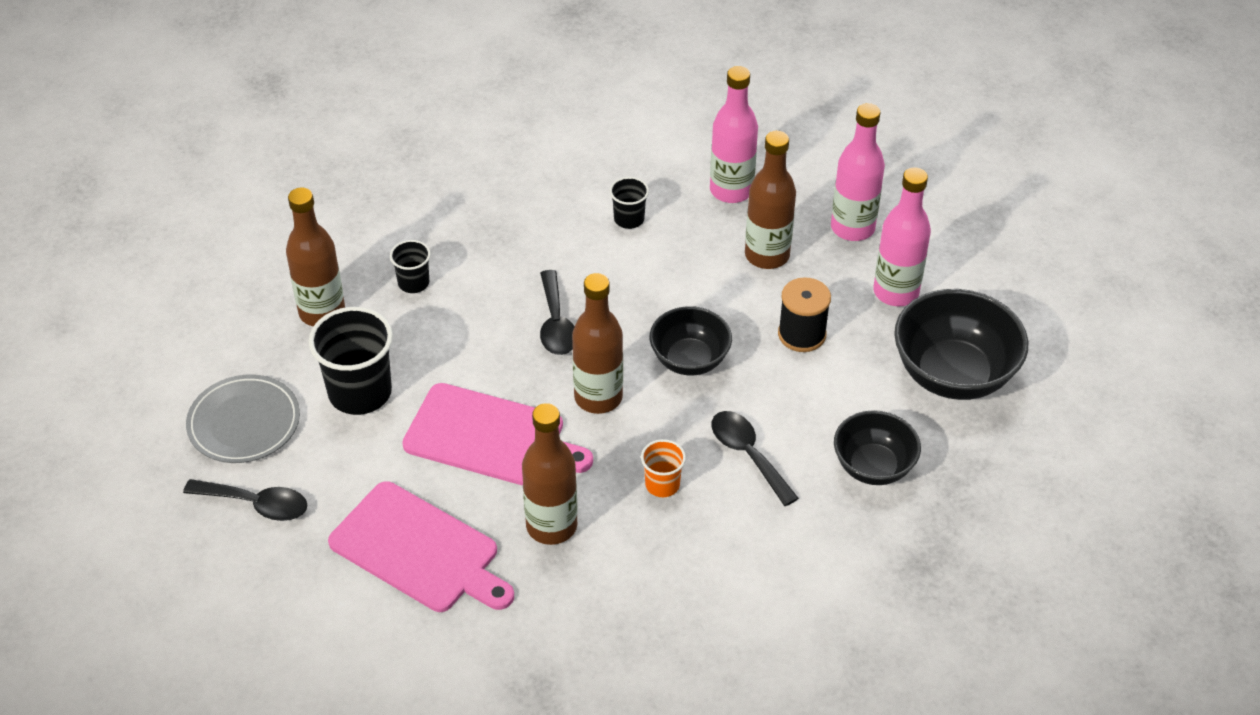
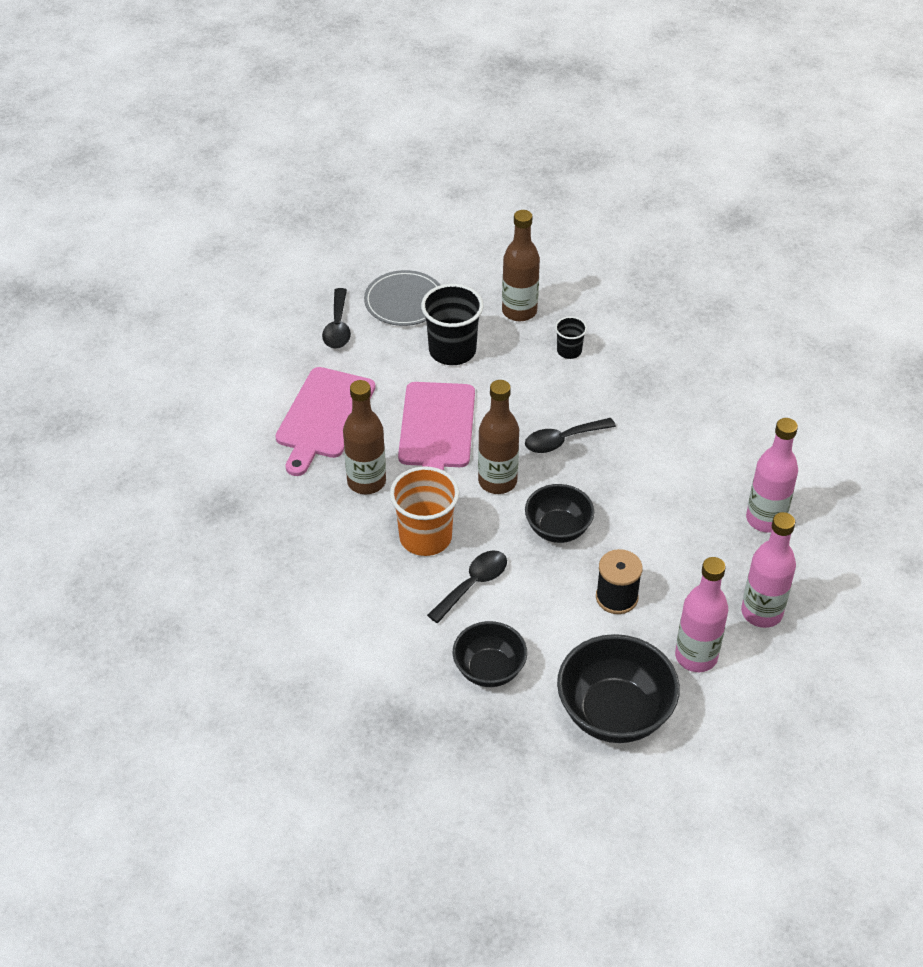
camera: 75 degrees right, 0 degrees up
black cup [610,177,649,229] -> none
orange cup [641,439,686,497] -> orange cup [390,466,459,556], size x1.91
brown bottle [745,131,796,269] -> none

